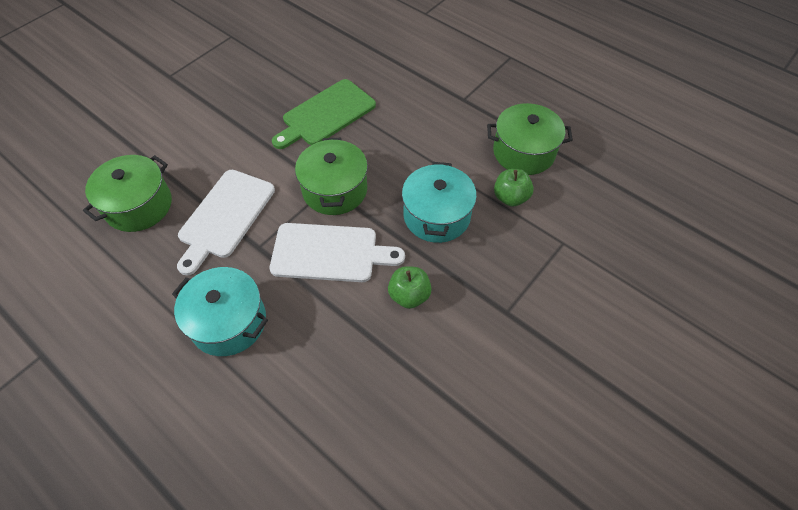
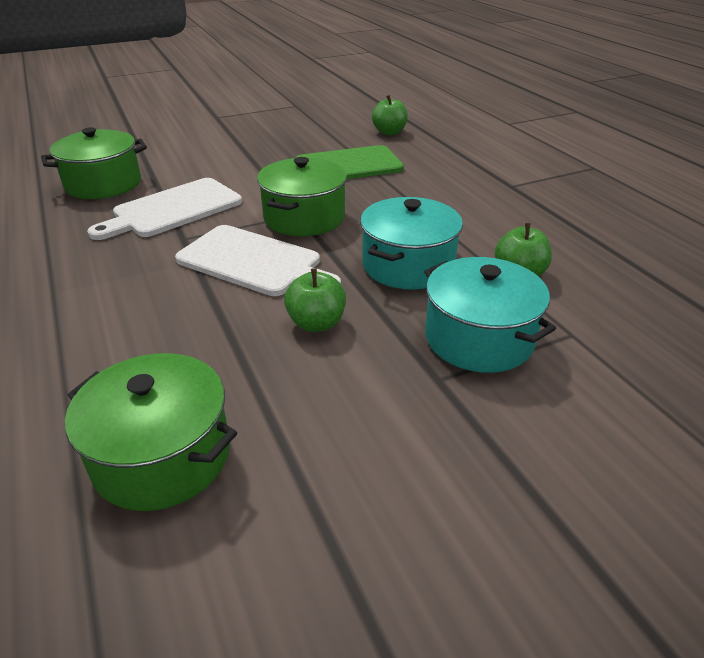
camera: 25 degrees right, 20 degrees down
turquoise pot [172,267,268,356] -> turquoise pot moved to [424,257,556,373]
green pot [487,103,573,175] -> green pot moved to [65,353,237,511]
none -> green apple [372,95,408,135]

